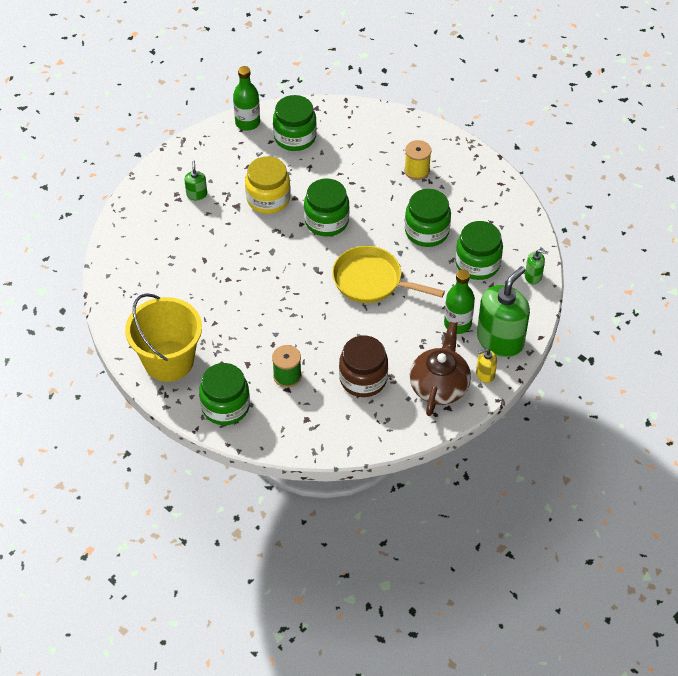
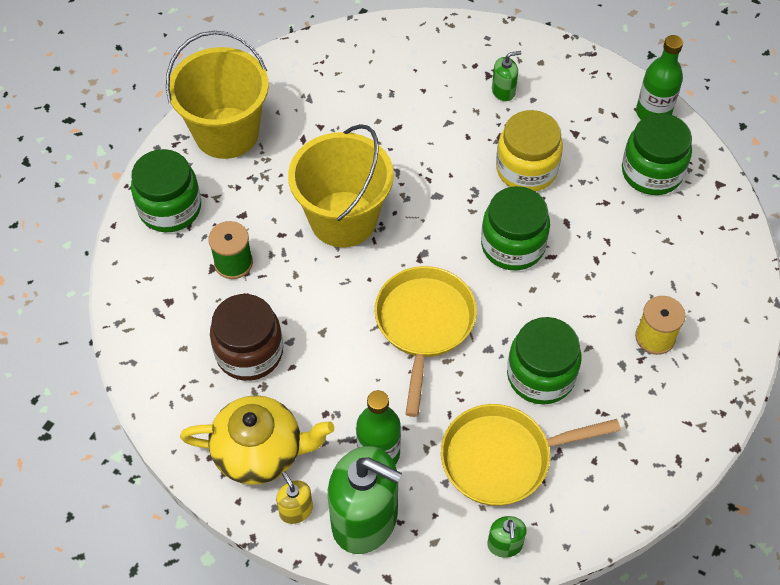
camera: 75 degrees right, 5 degrees up
brown teapot [410,322,471,416] -> yellow teapot [180,395,334,485]
green jar [455,221,503,280] -> yellow pan [441,404,621,506]
none -> yellow bucket [288,124,394,247]

